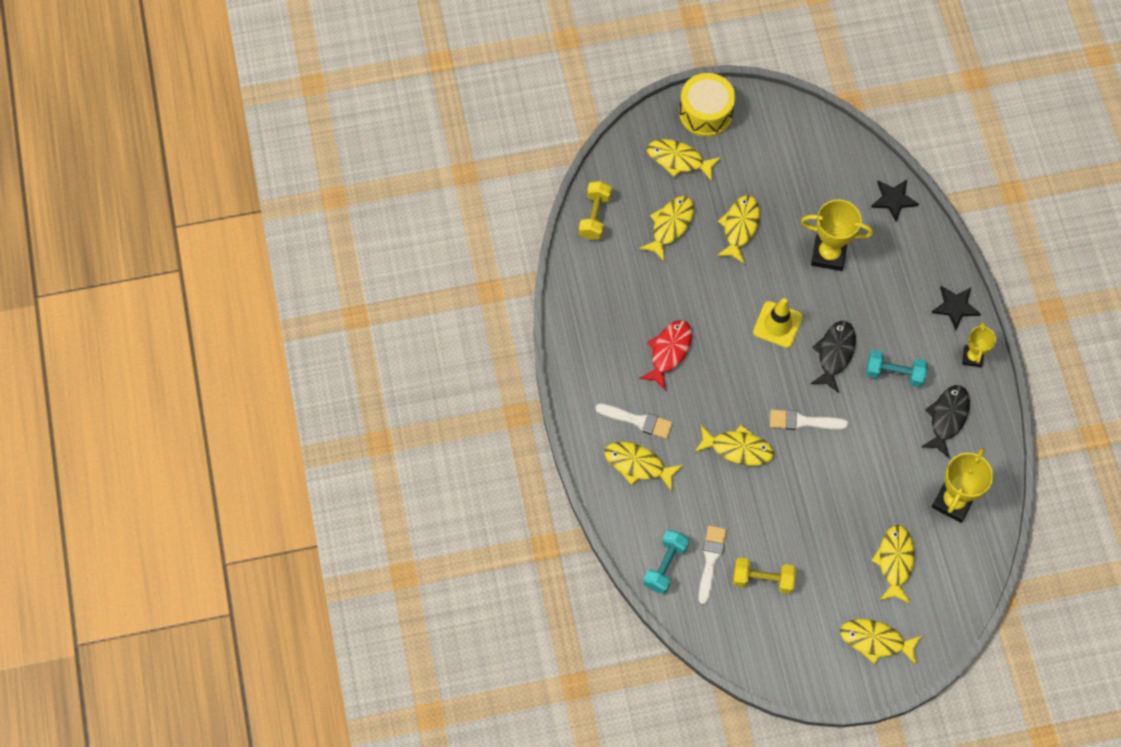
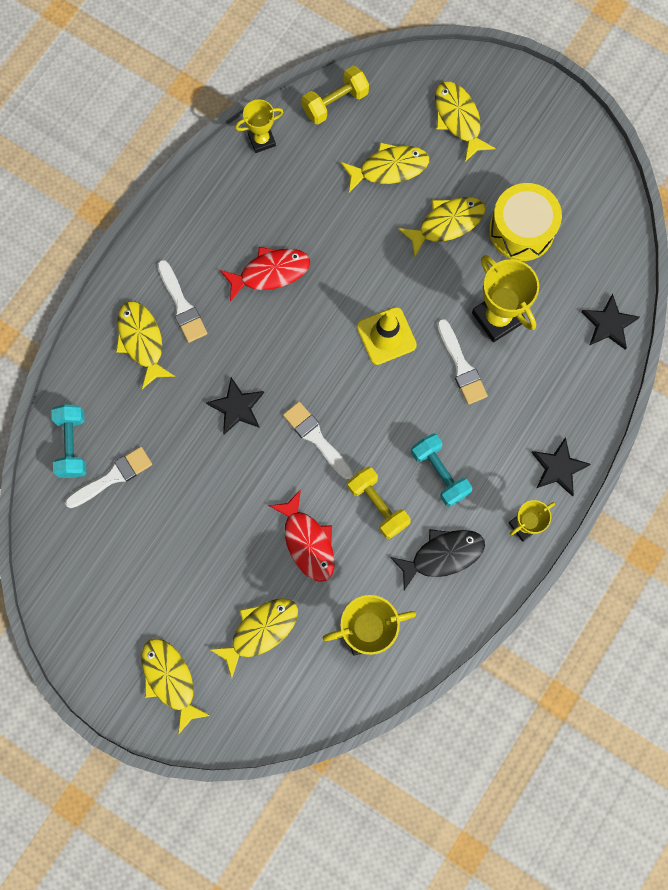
camera: 45 degrees right, 10 degrees up
turquoise dumbbell [643,530,689,594] -> turquoise dumbbell turned 75 degrees counterclockwise [51,404,86,478]
yellow drum [679,73,735,137] -> yellow drum moved to [489,183,562,261]
yellow fish [695,425,774,465] -> black star [206,377,264,434]
yellow dumbbell [733,558,796,594] -> yellow dumbbell moved to [348,466,410,539]
black fish [811,321,856,393] -> none
none -> yellow trophy [235,99,283,153]
none -> red fish [268,489,335,582]
none -> white brush [437,319,488,405]

